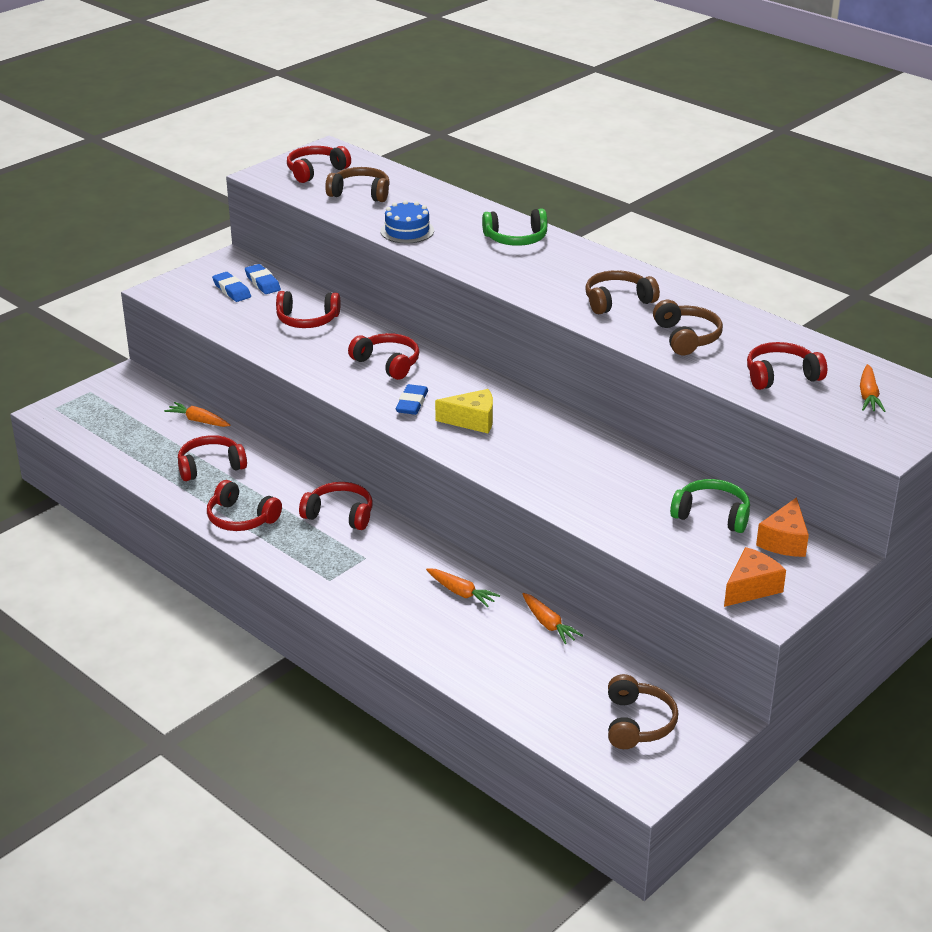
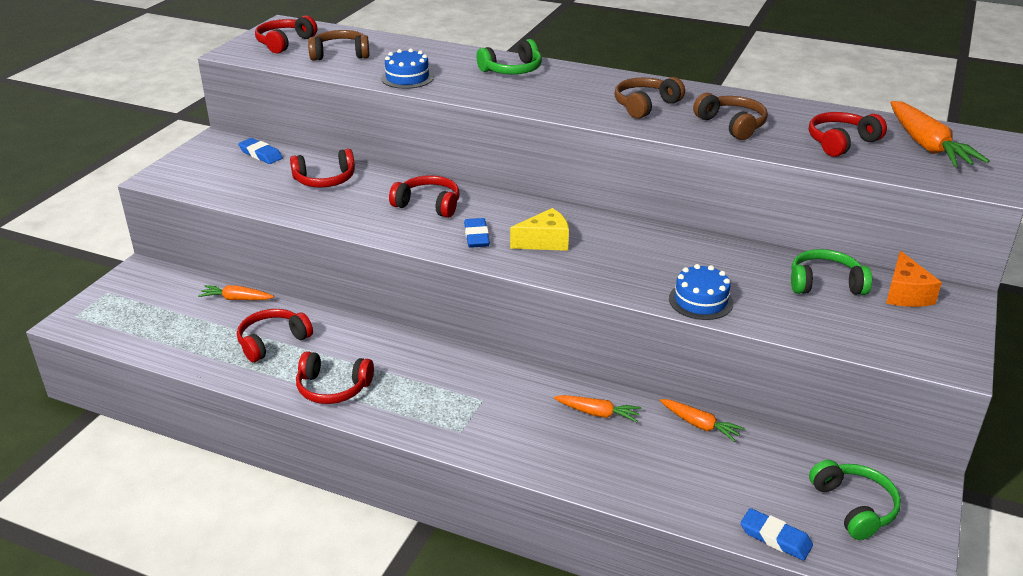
camera: 20 degrees left, 0 degrees up
blue eraser [212,272,251,302] -> blue eraser moved to [741,508,813,561]
red headphones [299,482,373,530] -> none
brown headphones [608,674,678,749] -> green headphones [809,460,901,540]
orange cheese [724,547,786,607] -> none
orange carrot [860,364,885,412] -> orange carrot [891,101,990,167], size x1.75
none -> blue cake [669,264,734,320]

